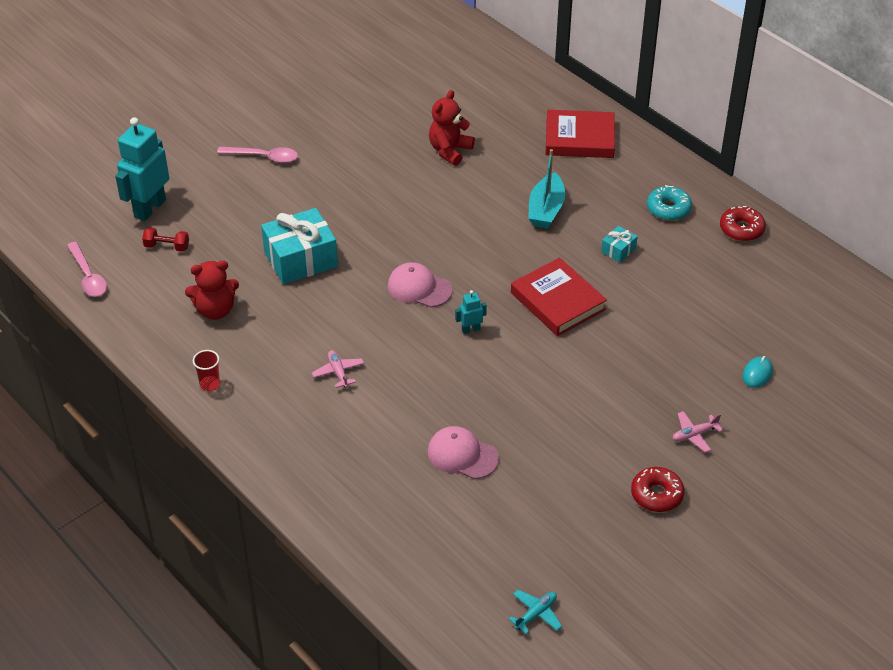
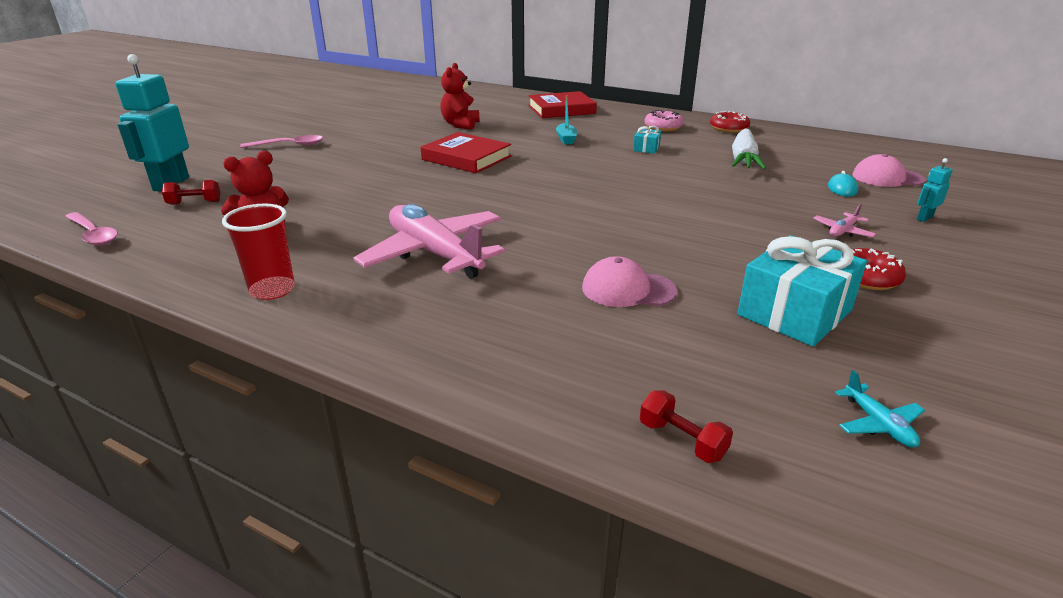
camera: 20 degrees left, 15 degrees down
red cup [193,350,220,391] -> red cup [222,204,295,300], size x1.63
turquoise gift [261,208,338,284] -> turquoise gift moved to [737,235,867,347]
pink plane [312,350,364,388] -> pink plane [354,204,505,279], size x2.47
pink cap [388,262,452,307] -> pink cap moved to [852,154,925,187]
turquoise robot [455,290,487,334] -> turquoise robot moved to [917,158,953,222]
turquoise plane [509,590,562,634] -> turquoise plane turned 135 degrees clockwise [835,370,925,448]
red book [511,257,607,336] -> red book moved to [421,132,511,173]
turquoise boat [528,149,565,229] -> turquoise boat [556,95,577,144], size x0.65
turquoise donut [647,185,692,221] -> pink donut [644,110,684,131]
none -> red dumbbell [640,390,733,463]
none -> white carrot [732,129,766,169]

